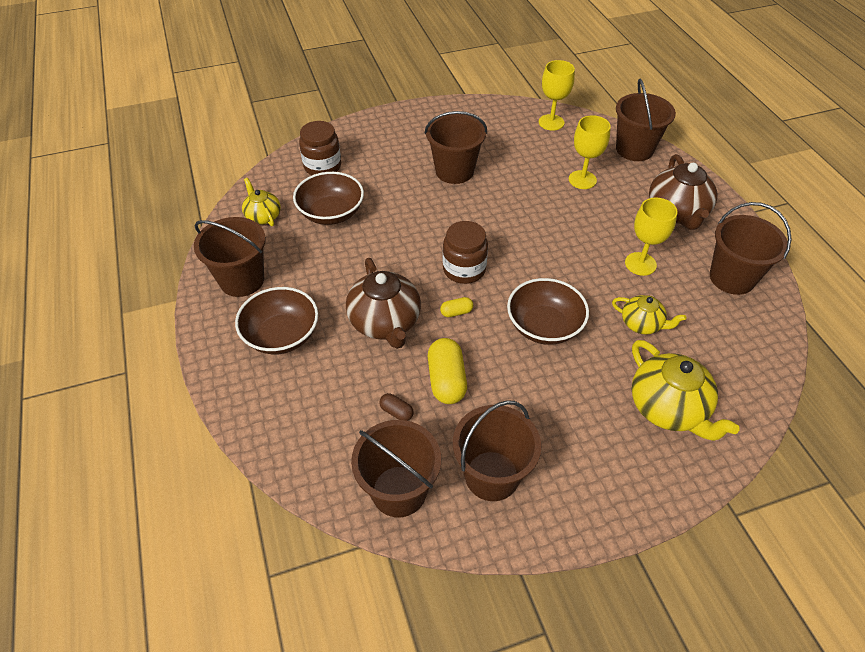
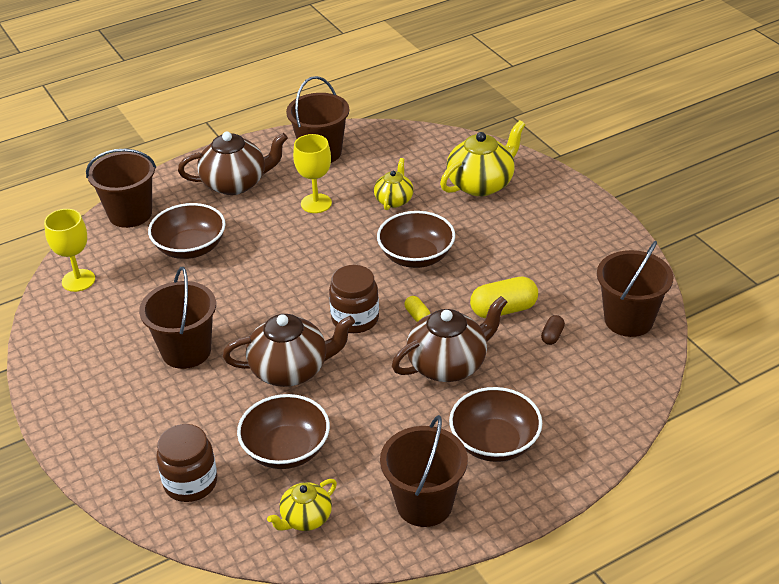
camera: 100 degrees left, 10 degrees down
brown bucket [453,400,541,501] -> none
yellow goblet [569,115,611,189] -> brown bowl [148,203,226,259]
none -> brown teapot [223,314,355,387]

